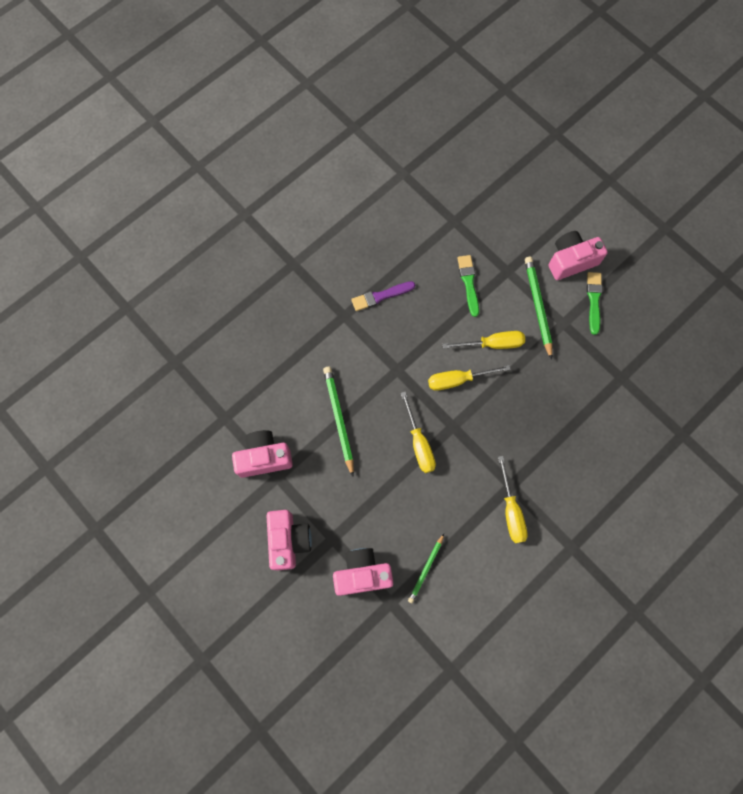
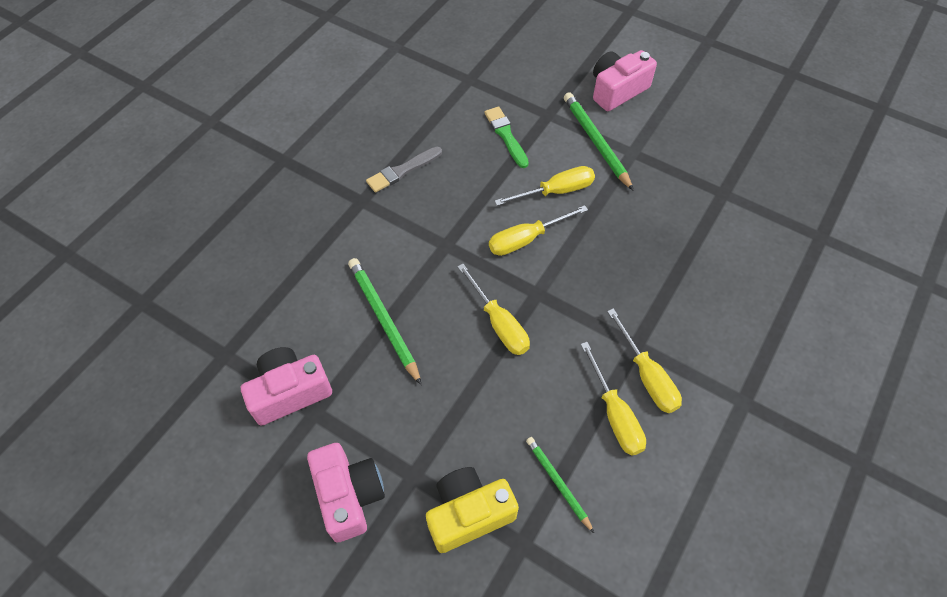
camera: 15 degrees left, 15 degrees down
pink camera [333,548,393,596] -> yellow camera [426,467,519,553]
purple brush [351,281,415,311] -> grey brush [366,147,442,193]
green pencil [408,534,444,603] -> green pencil turned 135 degrees clockwise [526,437,594,533]
green brush [587,272,602,335] -> none
none -> yellow screwdriver [580,342,646,456]

